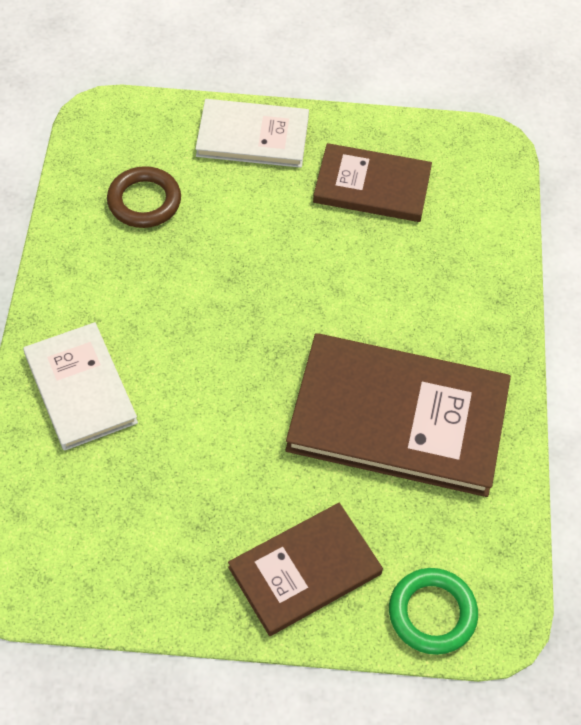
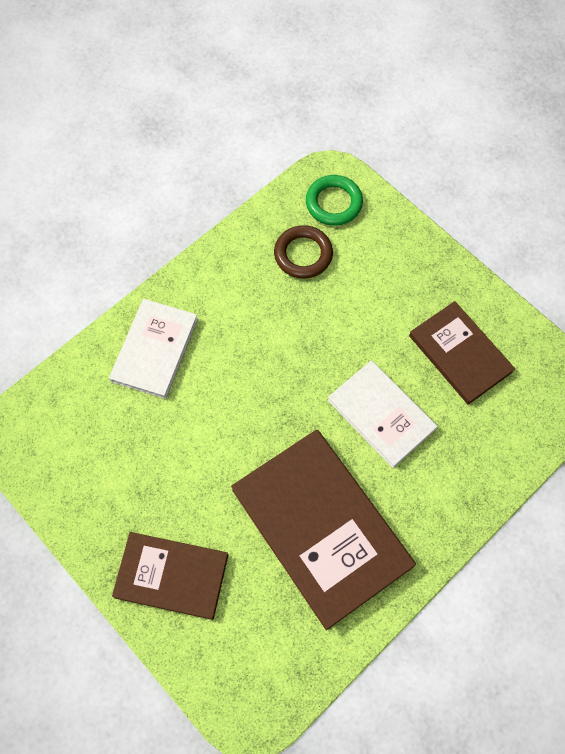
camera: 45 degrees right, 10 degrees up
white book [195,99,309,168] -> white book moved to [328,360,438,468]
green ring [389,568,478,655] -> green ring moved to [306,175,363,226]

